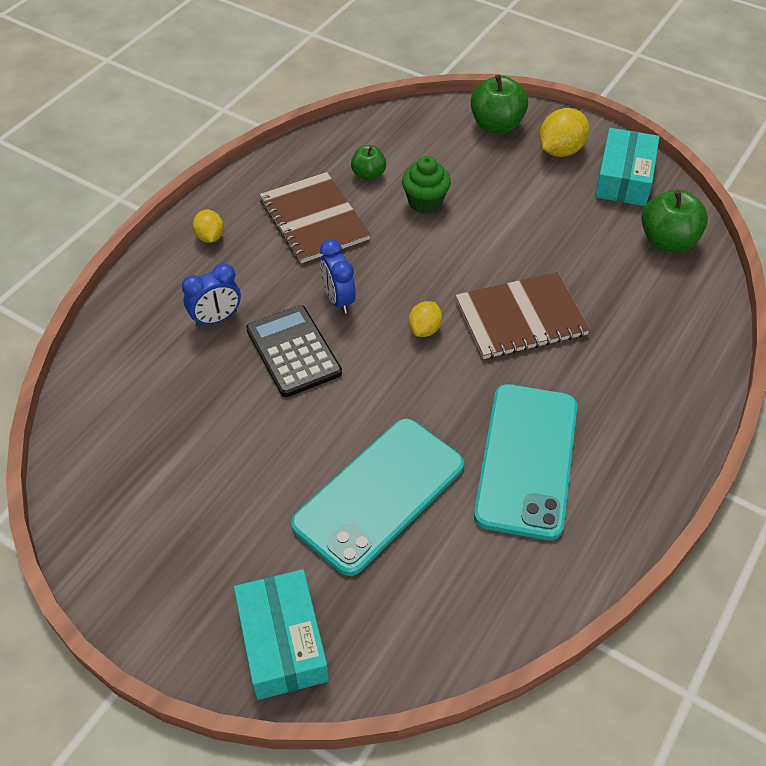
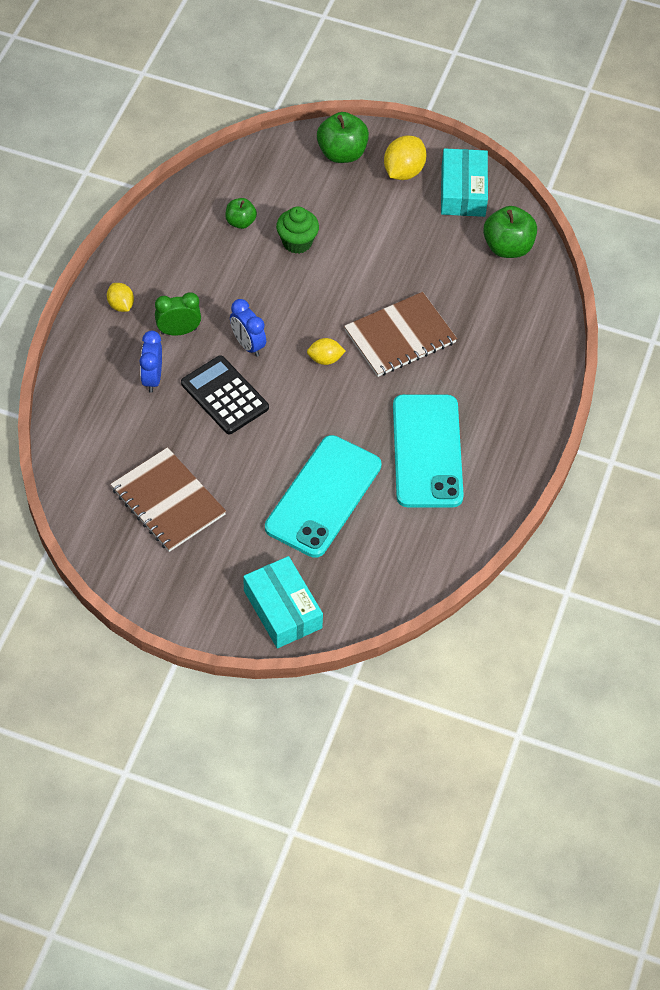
camera: 15 degrees left, 5 degrees up
blue clock [182,263,241,327] -> blue clock turned 135 degrees clockwise [139,331,162,393]
brown notebook [260,172,371,263] -> brown notebook moved to [110,447,226,552]
yellow lemon [409,301,442,337] -> yellow lemon turned 75 degrees clockwise [307,338,346,365]
none -> green clock [155,292,201,336]

